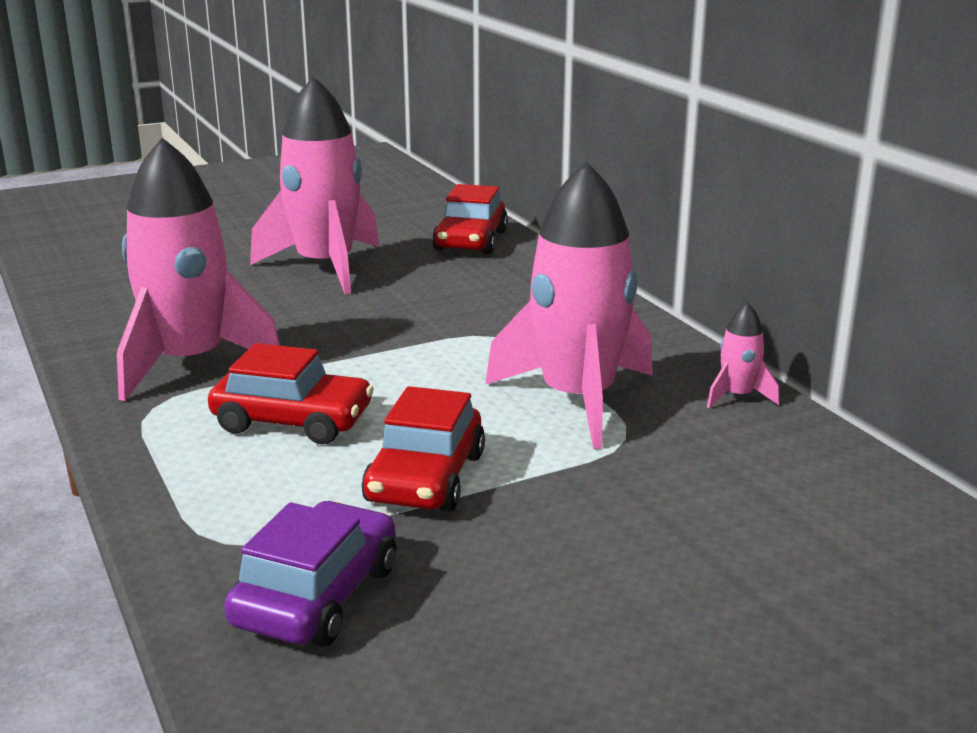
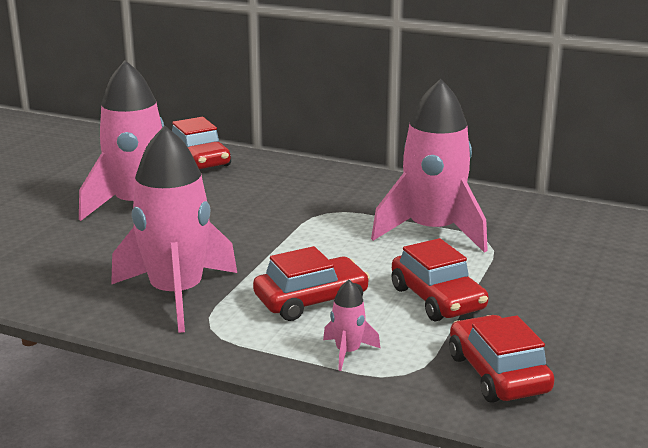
camera: 40 degrees left, 0 degrees up
purple car [224,501,397,647] -> red car [449,315,555,403]
pink rocket [707,302,780,408] -> pink rocket moved to [323,280,380,371]

